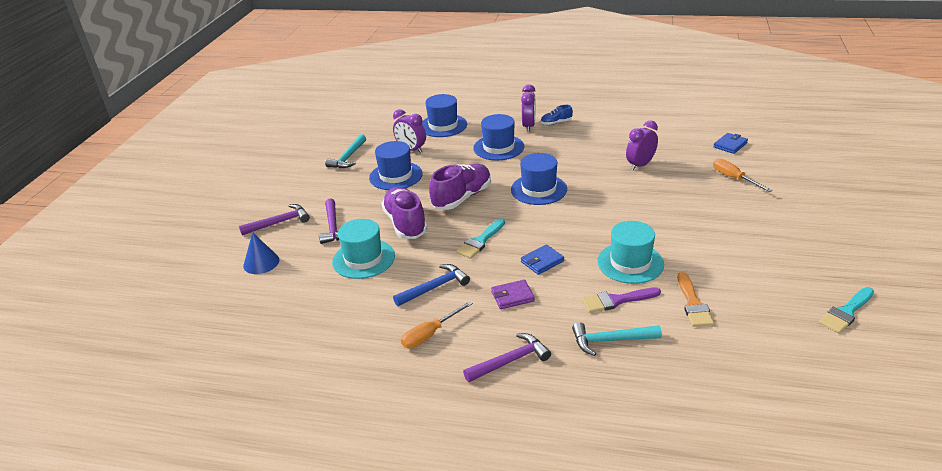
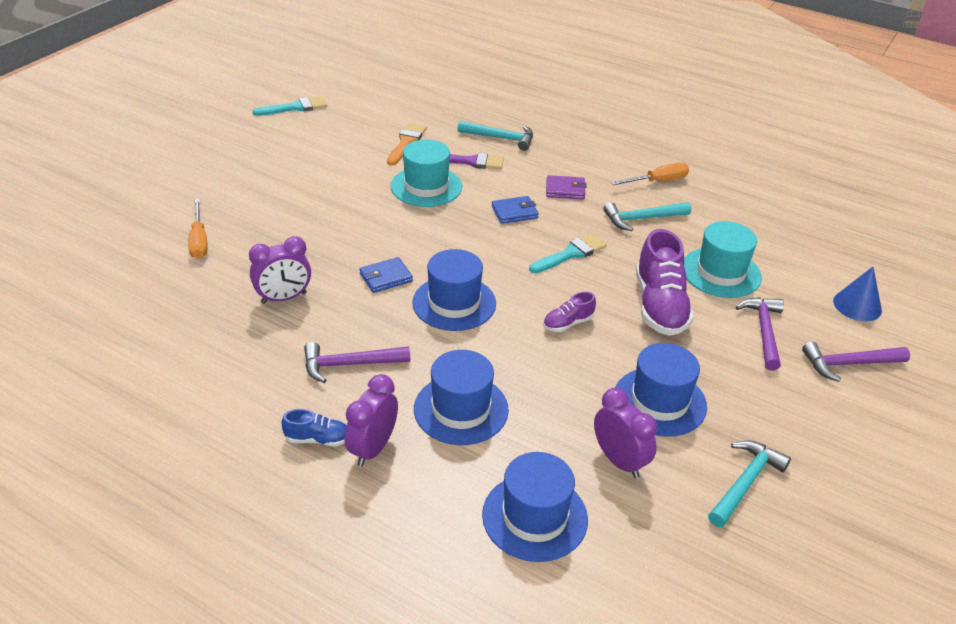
camera: 165 degrees left, 5 degrees up
blue hammer [393,264,470,306] -> turquoise hammer [603,202,691,231]
purple shoe [429,164,491,210] -> purple shoe [543,292,596,332], size x0.49
purple hammer [463,333,551,382] -> purple hammer moved to [304,342,410,383]
blue wallet [713,133,748,154] -> blue wallet moved to [359,257,413,293]

